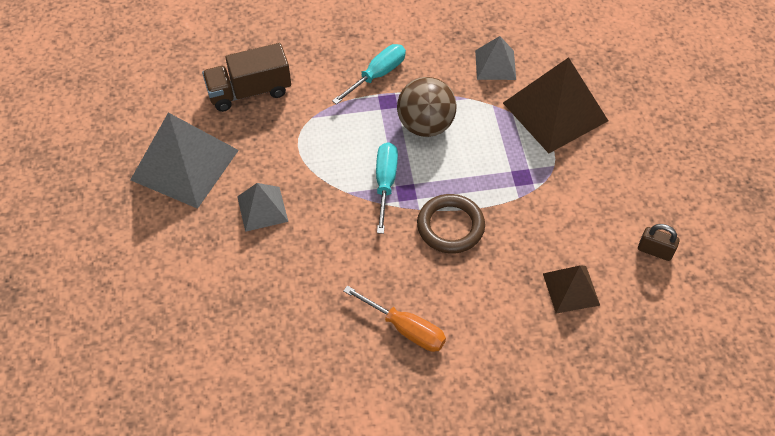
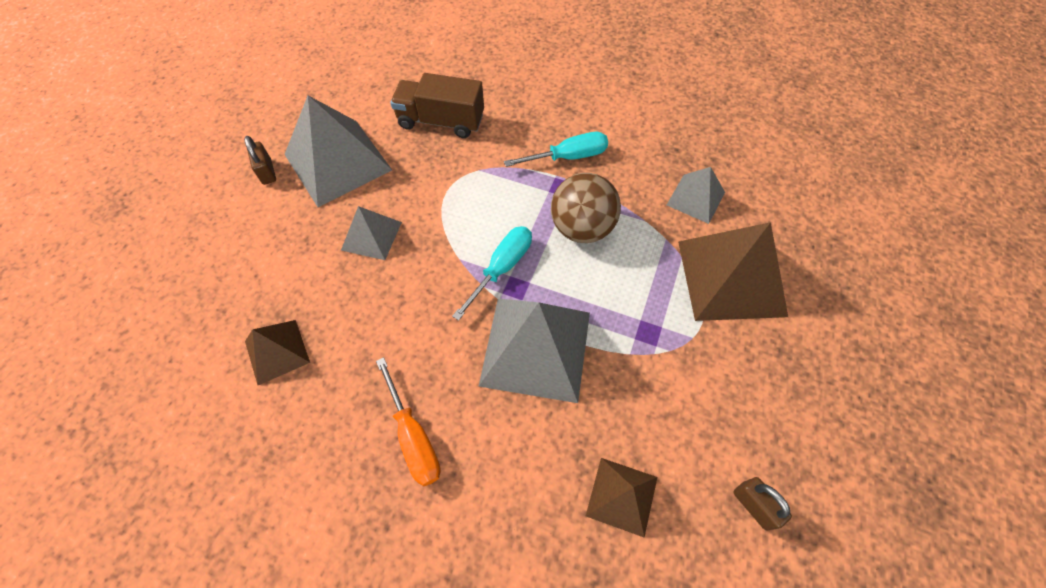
camera: 30 degrees right, 5 degrees up
brown ring [417,194,485,253] -> grey pyramid [479,298,590,403]
none -> brown padlock [244,136,276,185]
none -> brown pyramid [245,320,310,385]

